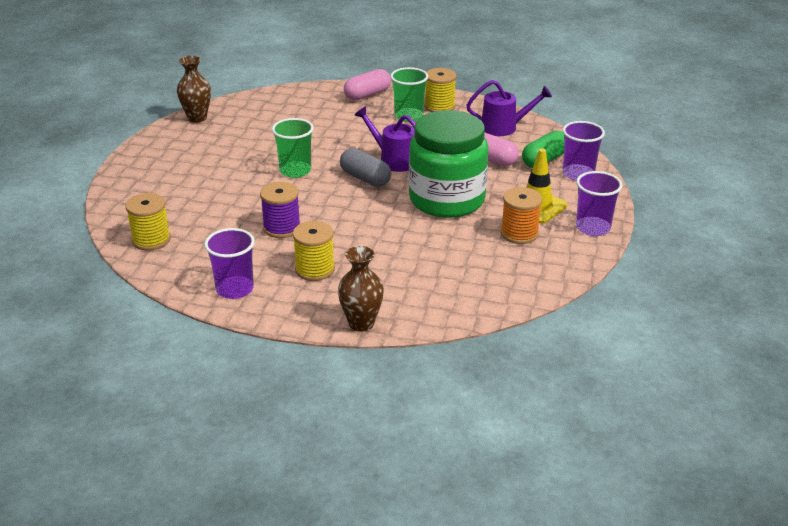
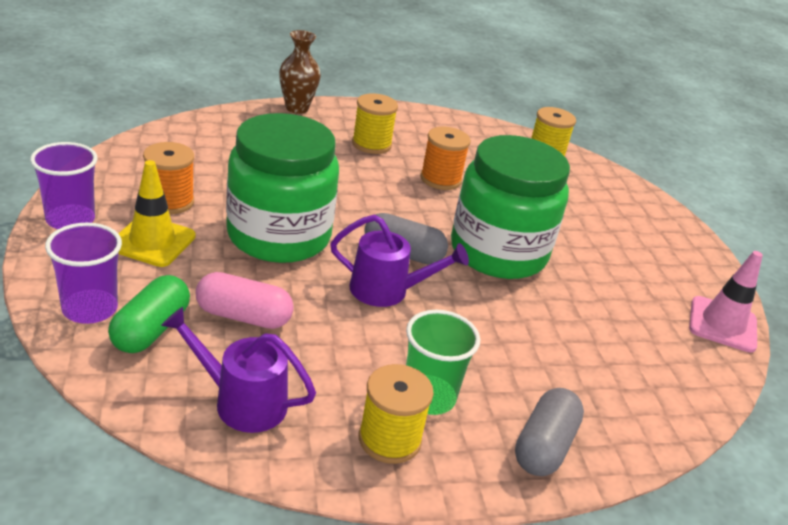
camera: 150 degrees right, 0 degrees up
brown vase [177,56,211,123] -> pink traffic cone [689,251,763,353]
purple cup [204,228,255,299] -> none
purple spool [260,182,300,238] -> orange spool [420,127,471,190]
green cup [272,118,314,178] -> green jar [451,135,570,279]
pink capsule [344,69,391,100] -> grey capsule [515,388,584,476]
purple watering can [466,80,552,136] -> purple watering can turned 45 degrees clockwise [161,307,316,433]

